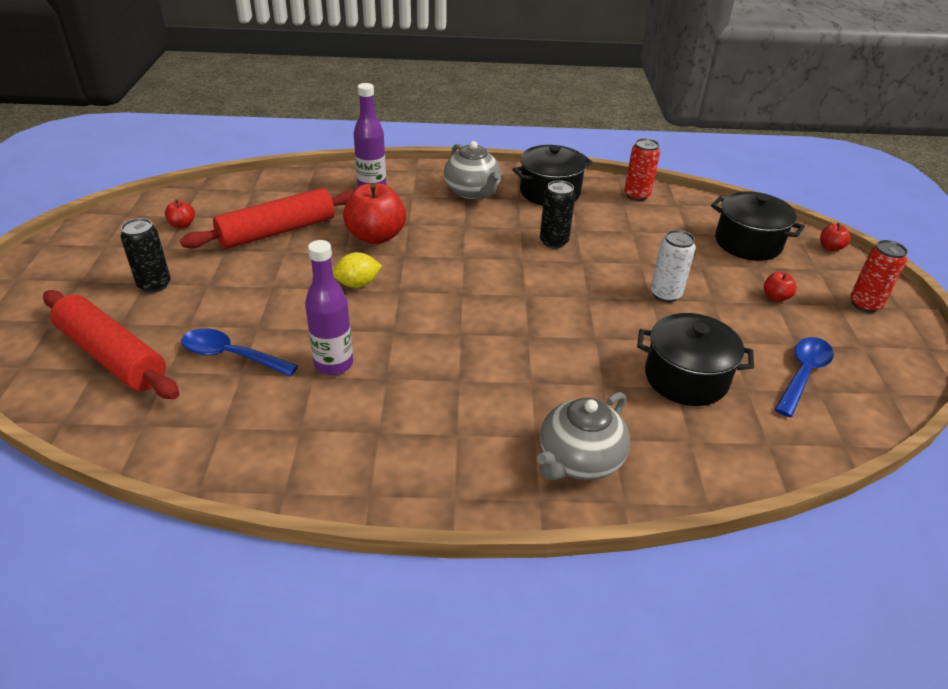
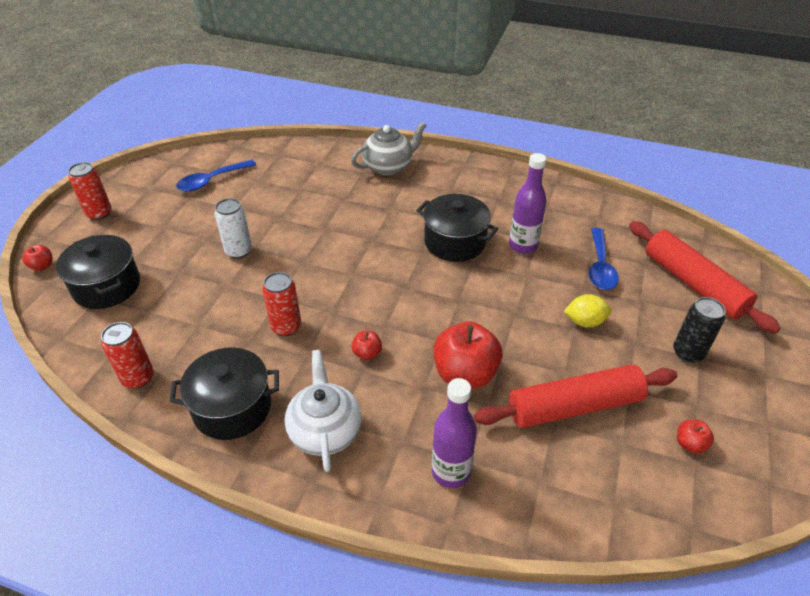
camera: 160 degrees left, 5 degrees up
blue spoon [181,328,298,377] -> blue spoon turned 60 degrees clockwise [589,228,619,290]
yellow lemon [333,252,382,288] -> yellow lemon moved to [564,294,612,328]
grey teapot [444,141,501,199] -> white teapot [285,350,361,472]
black can [540,180,575,248] -> red can [262,272,301,336]
black pot [637,313,754,406] -> black pot moved to [416,194,498,262]
red apple [764,272,797,302] -> red apple moved to [351,331,382,360]

